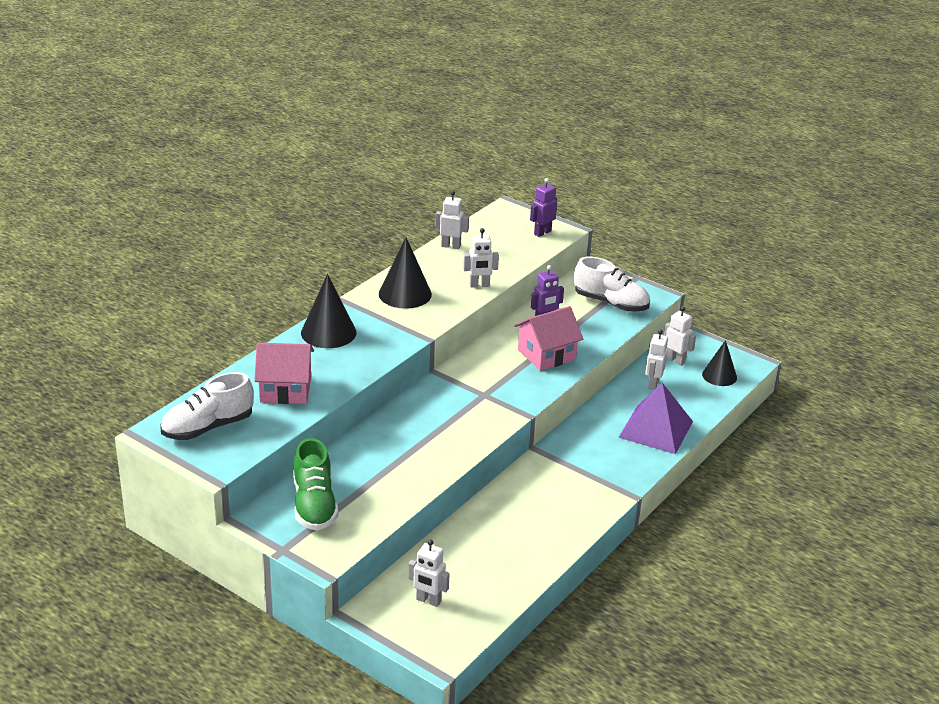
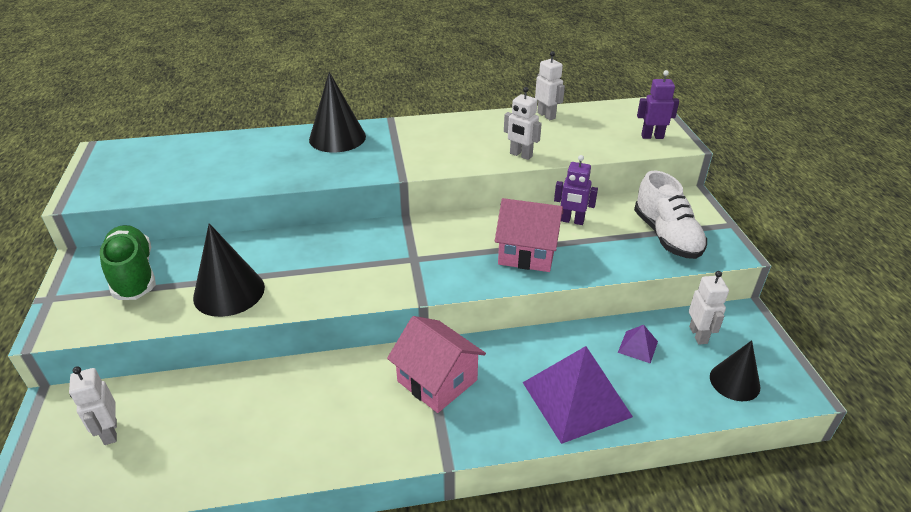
camera: 45 degrees right, 5 degrees up
white shoe [161,372,254,440] -> none
pink house [254,343,314,404] -> pink house moved to [387,316,486,413]
green shoe [293,438,338,530] -> green shoe turned 120 degrees clockwise [100,225,156,300]
black cone [379,237,432,309] -> black cone moved to [193,223,265,317]
white robot [645,329,668,390] -> purple pyramid [618,325,658,364]

